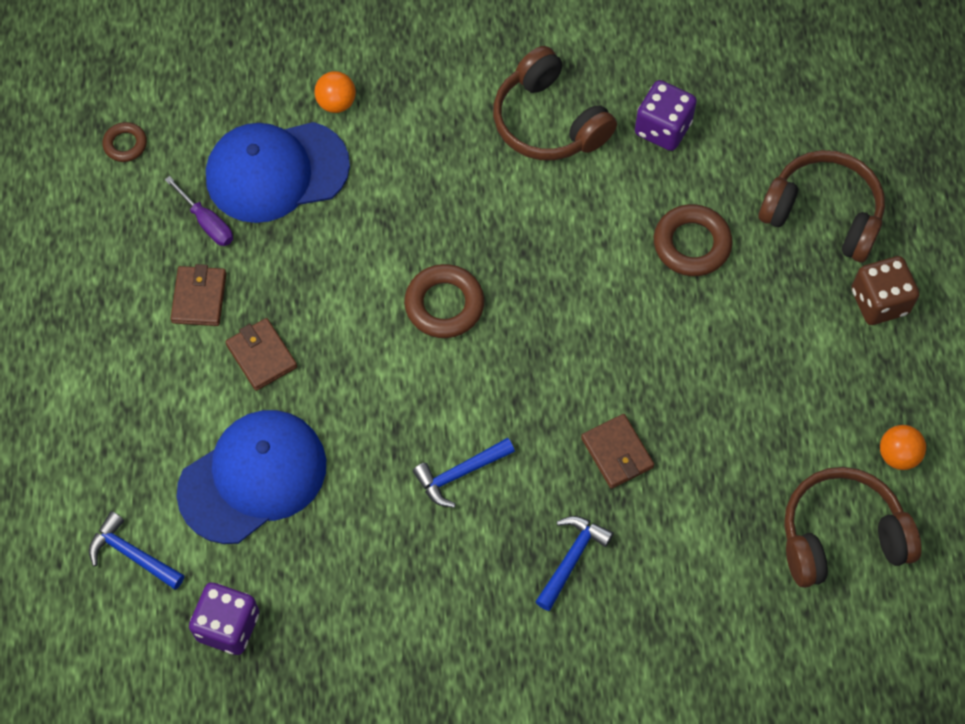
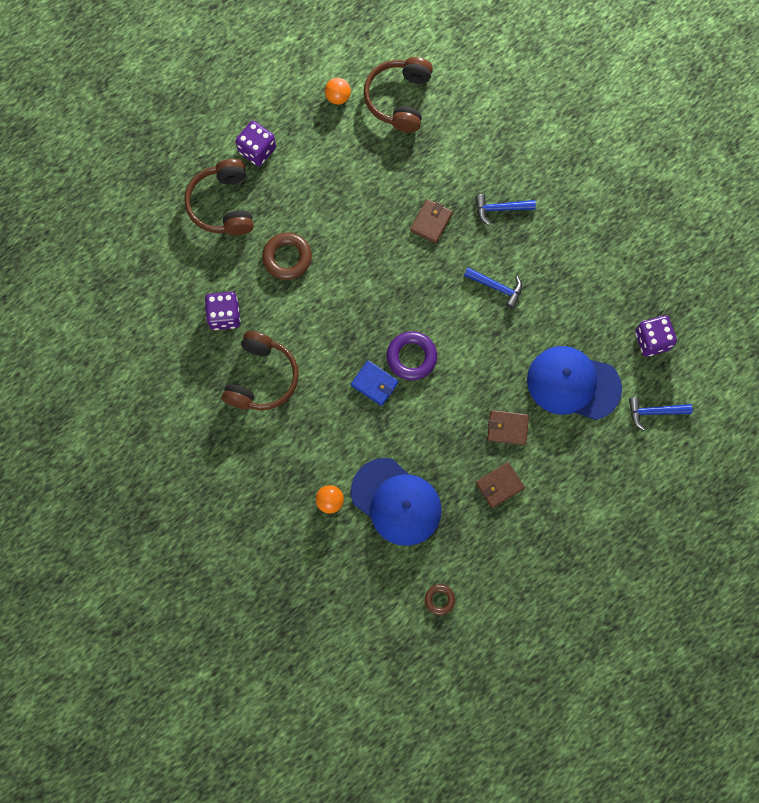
camera: 125 degrees left, 10 degrees up
blue hammer [89,511,184,589] -> blue hammer turned 90 degrees clockwise [629,397,693,430]
purple screwdriver [165,176,233,246] -> none
brown wallet [225,318,297,391] -> brown wallet turned 75 degrees clockwise [487,410,529,445]
brown ring [404,264,484,338] -> purple ring [387,331,437,380]
brown headphones [784,467,921,588] -> brown headphones turned 60 degrees clockwise [364,57,433,133]
brown dice [851,256,919,325] -> purple dice [235,121,276,166]
none -> blue wallet [351,360,399,406]

